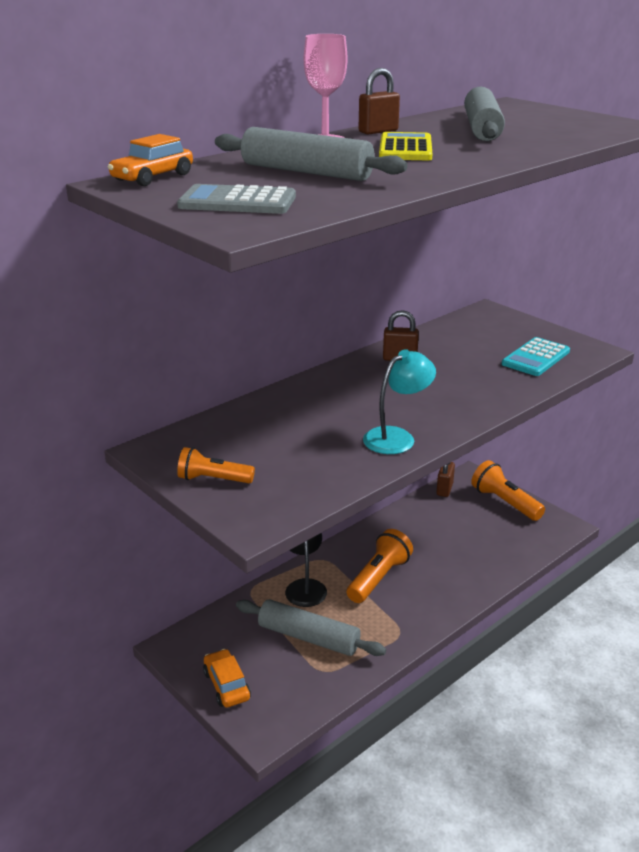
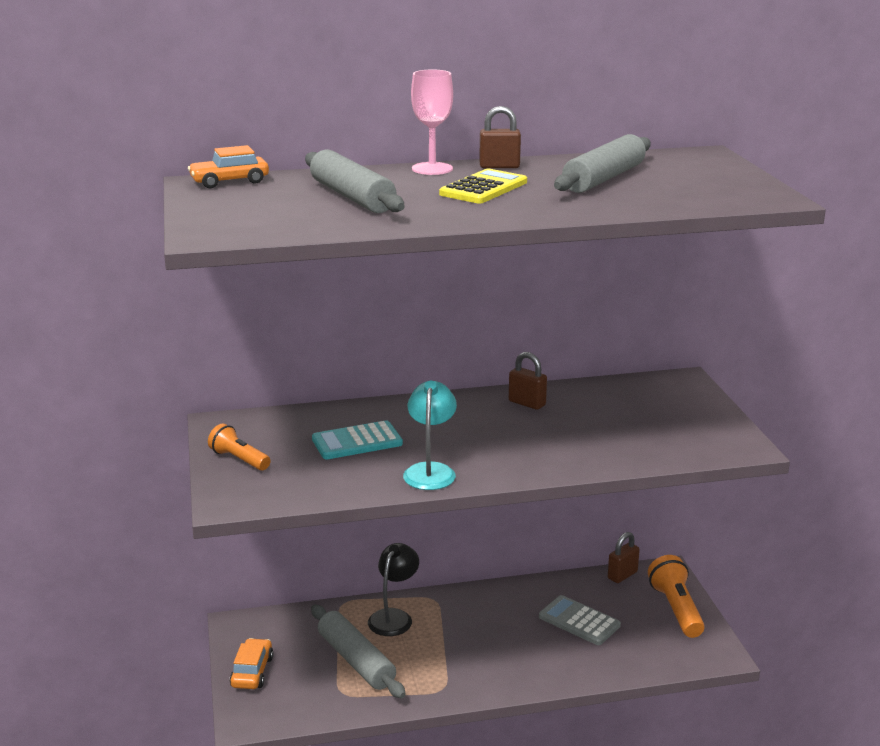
camera: 30 degrees right, 5 degrees down
grey calculator [177,184,296,214] -> grey calculator moved to [539,595,621,645]
orange flashlight [346,529,413,603] -> none
turquoise lamp [363,349,436,454] -> turquoise lamp turned 75 degrees counterclockwise [403,381,457,490]
turquoise calculator [502,337,570,376] -> turquoise calculator moved to [312,420,403,459]

